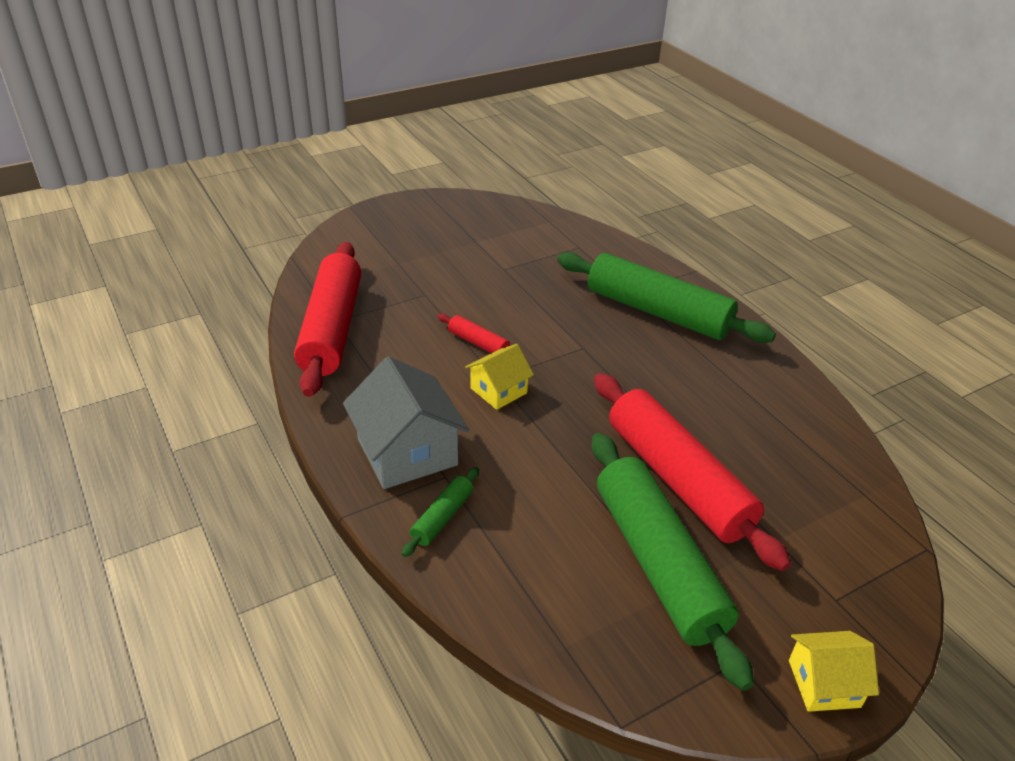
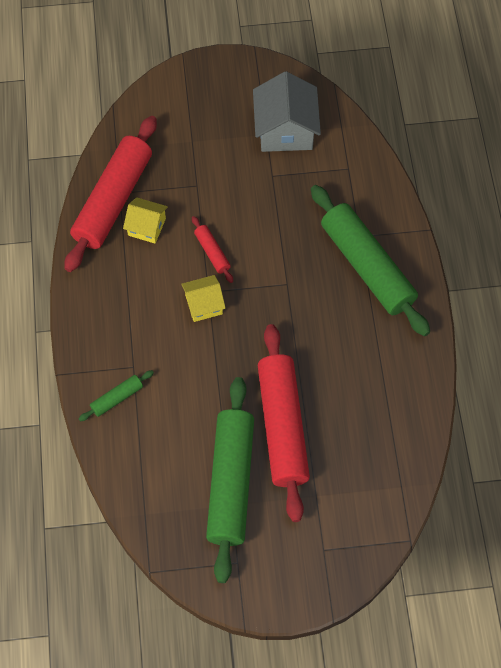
camera: 25 degrees right, 25 degrees up
grey house [343,356,469,489] -> grey house moved to [253,71,321,152]
yellow house [789,631,879,712] -> yellow house moved to [123,197,168,244]

